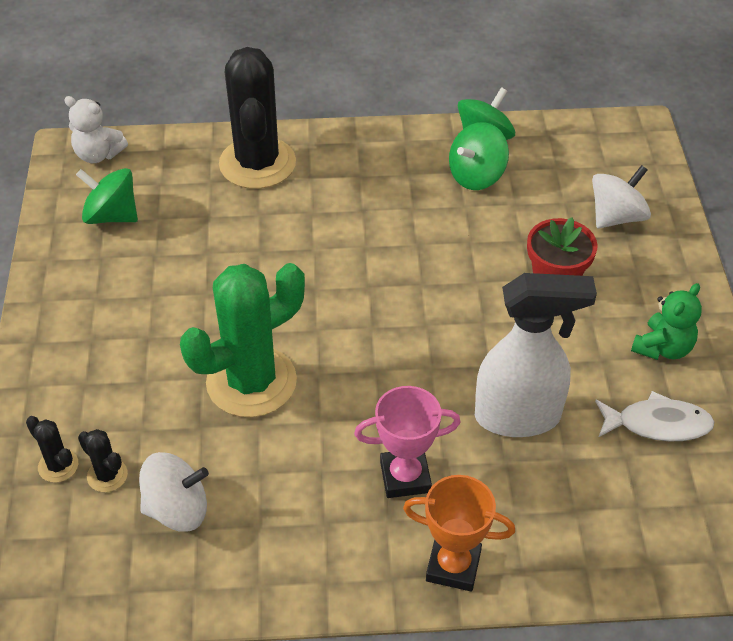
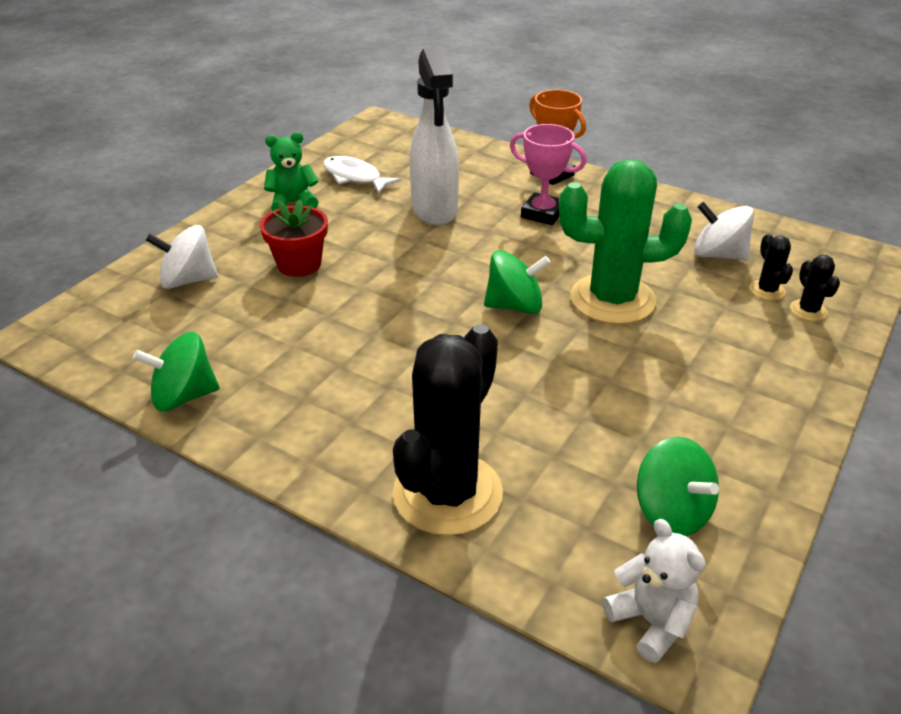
camera: 145 degrees left, 10 degrees down
green spinning top [449,122,509,190] -> green spinning top moved to [484,250,551,314]
white spray bottle [475,273,597,437] -> white spray bottle turned 135 degrees counterclockwise [409,47,459,225]

